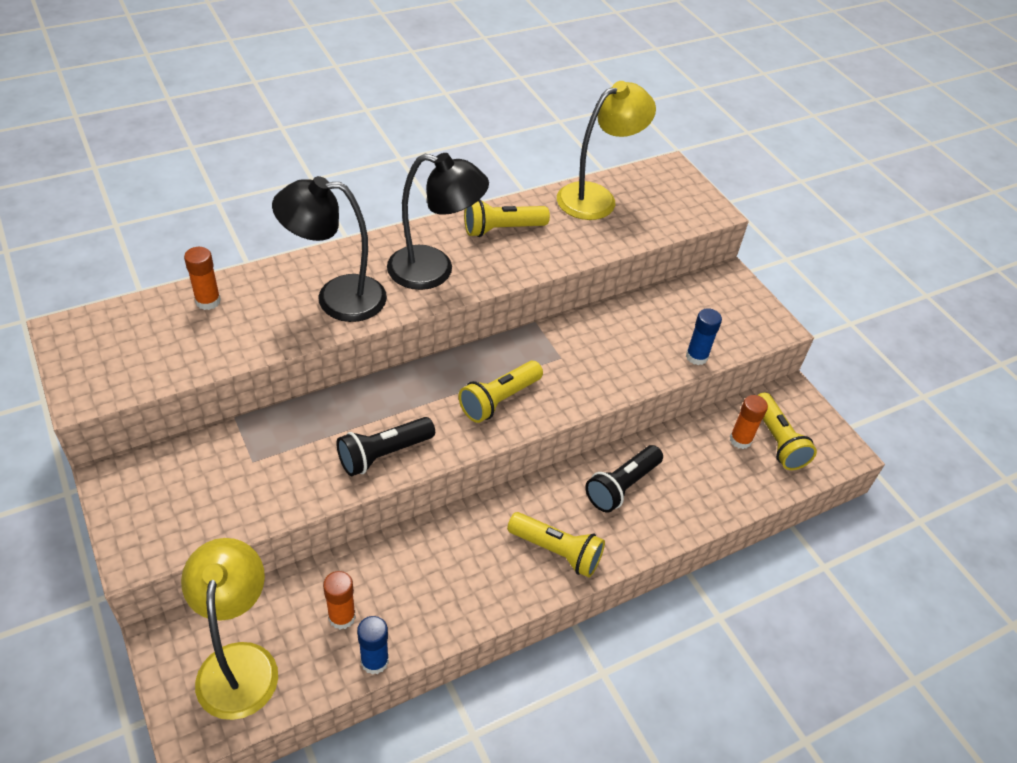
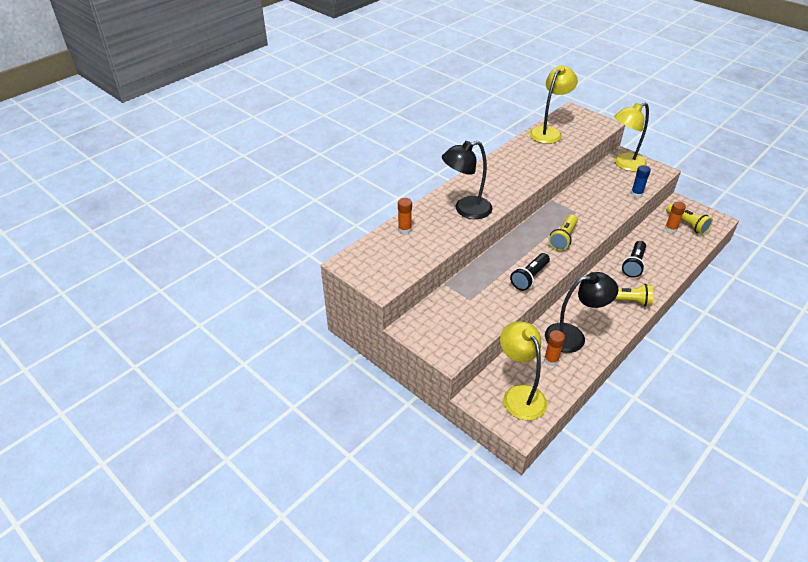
camera: 15 degrees left, 5 degrees down
blue glue stick [357,616,389,675] -> none
black lamp [387,153,489,290] -> black lamp moved to [545,272,619,353]
yellow flashlight [464,200,550,237] -> none
none -> yellow lamp [614,103,649,172]

